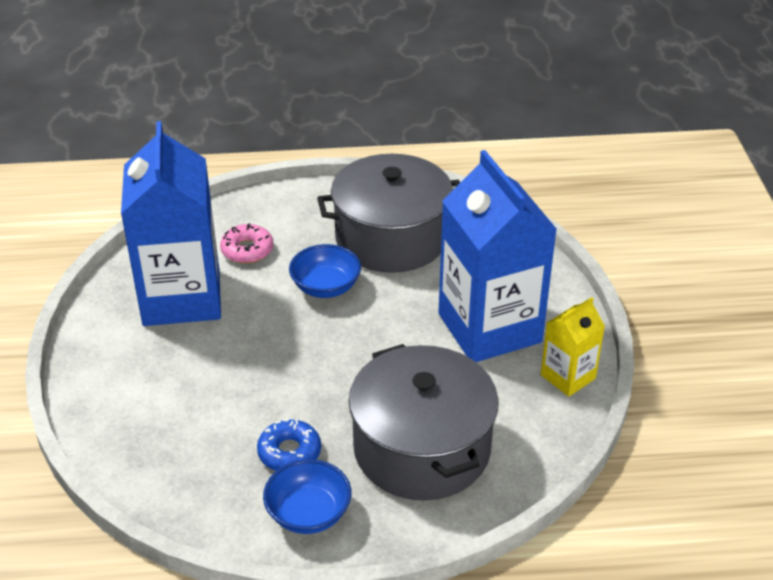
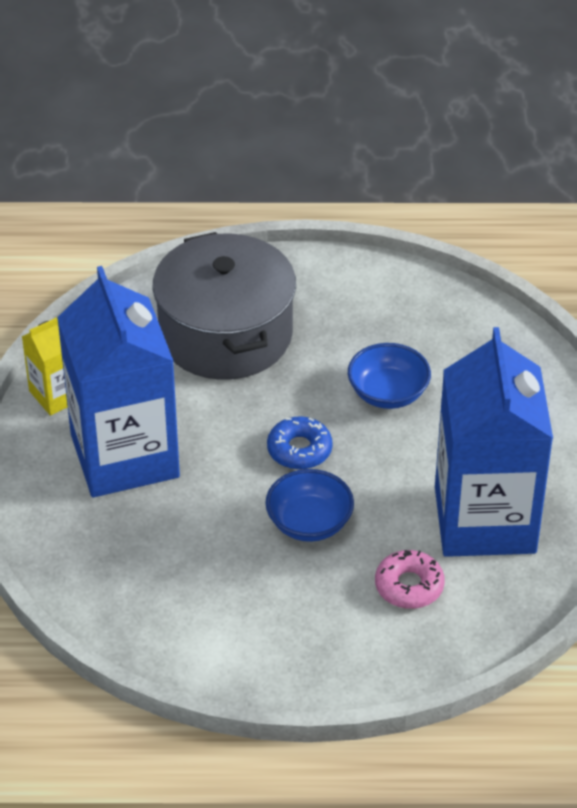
camera: 175 degrees left, 5 degrees up
blue donut [257,419,321,471] -> blue donut moved to [267,416,333,470]
blue bowl [263,459,351,534] -> blue bowl moved to [348,343,431,409]
grey pot [317,154,460,273] -> none

